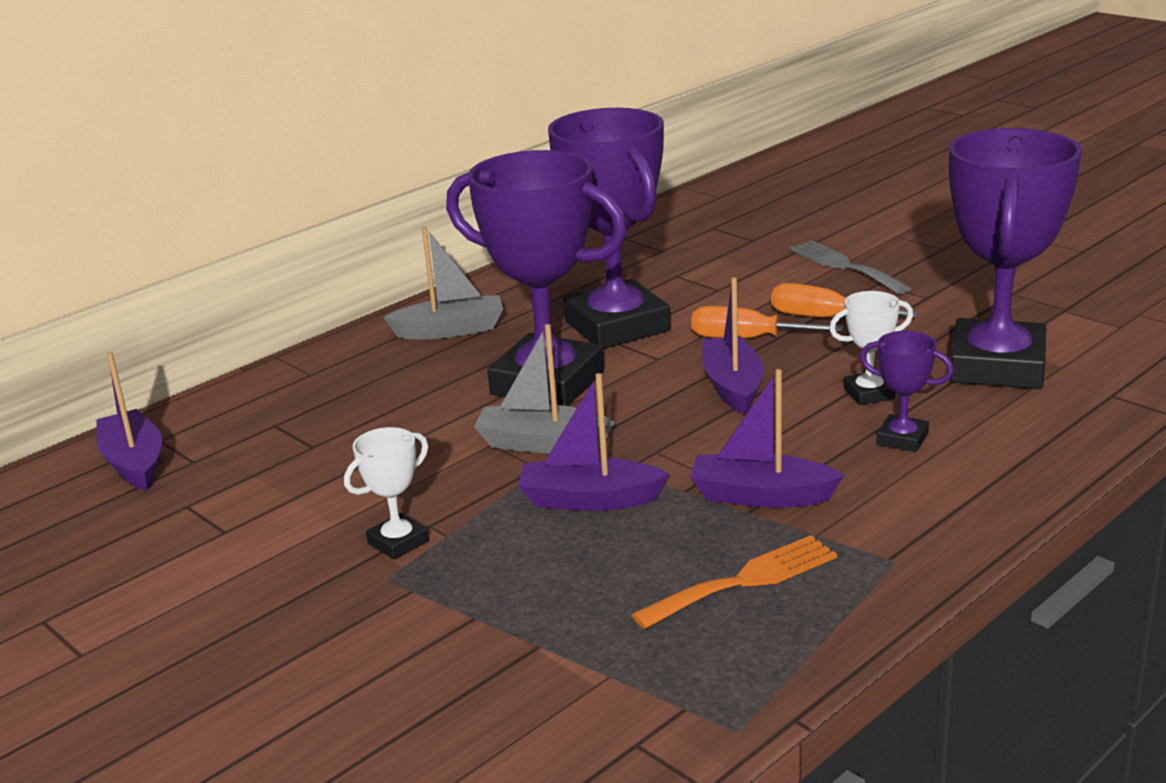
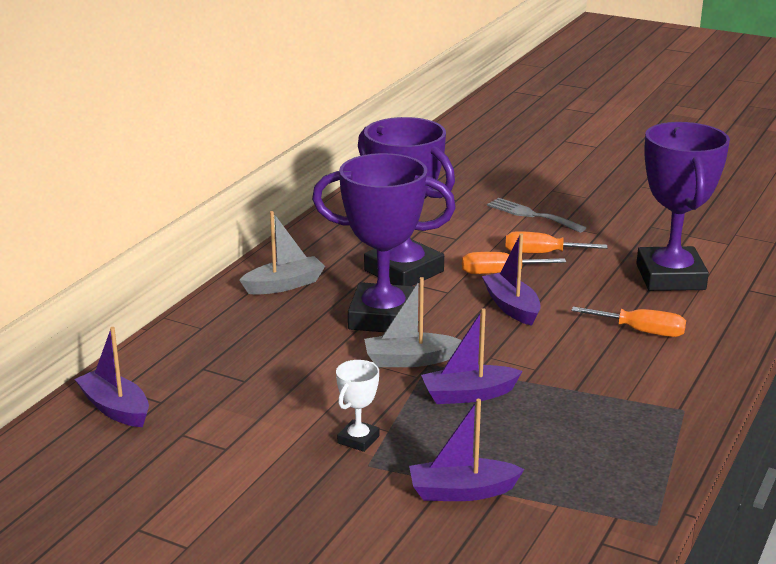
camera: 20 degrees left, 0 degrees up
orange fork [631,535,837,629] -> none
purple boat [690,369,844,508] -> purple boat moved to [409,399,524,501]
white trophy [829,291,913,405] -> none
purple trophy [860,331,954,452] -> orange screwdriver [571,307,686,337]

